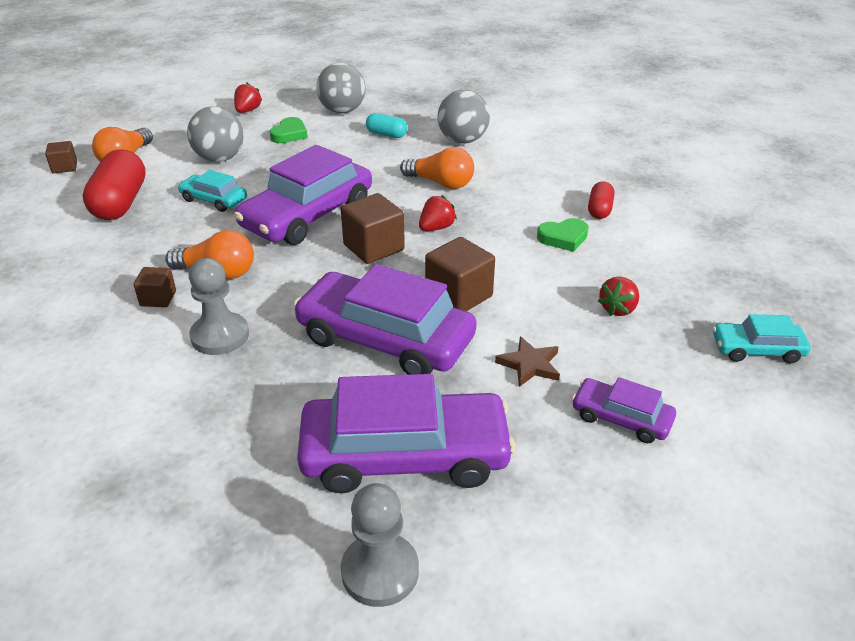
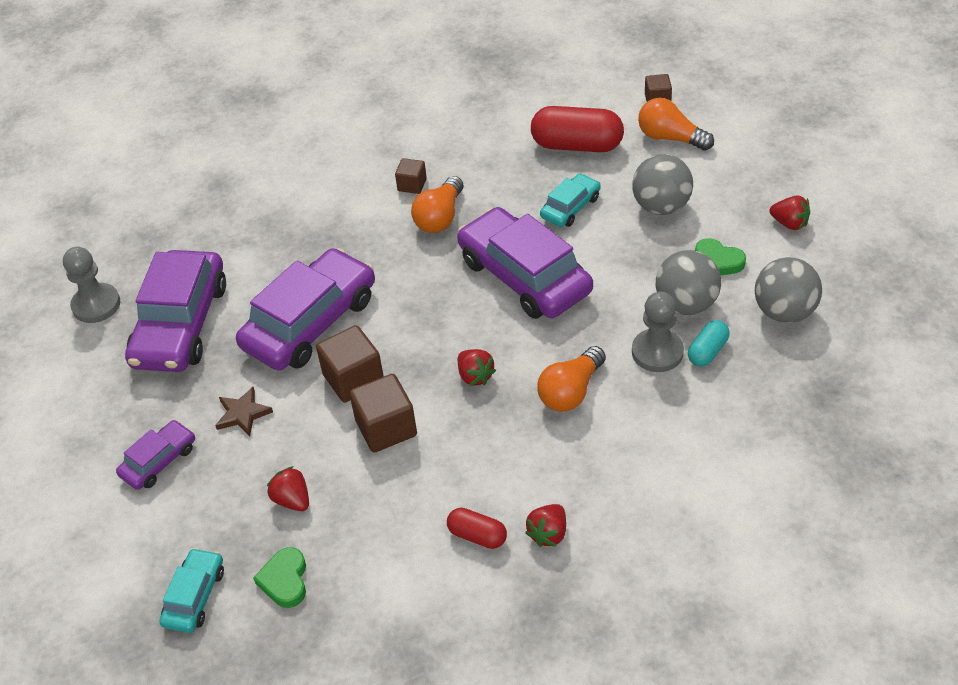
camera: 105 degrees right, 10 degrees up
grey pawn [189,258,249,355] -> grey pawn moved to [632,292,684,372]
brown cube [341,193,405,264] -> brown cube moved to [349,374,417,453]
grey ball [437,90,490,144] -> grey ball moved to [656,250,721,315]
green heart [537,218,589,252] -> green heart moved to [253,547,306,608]
none -> red strawberry [525,504,566,547]

